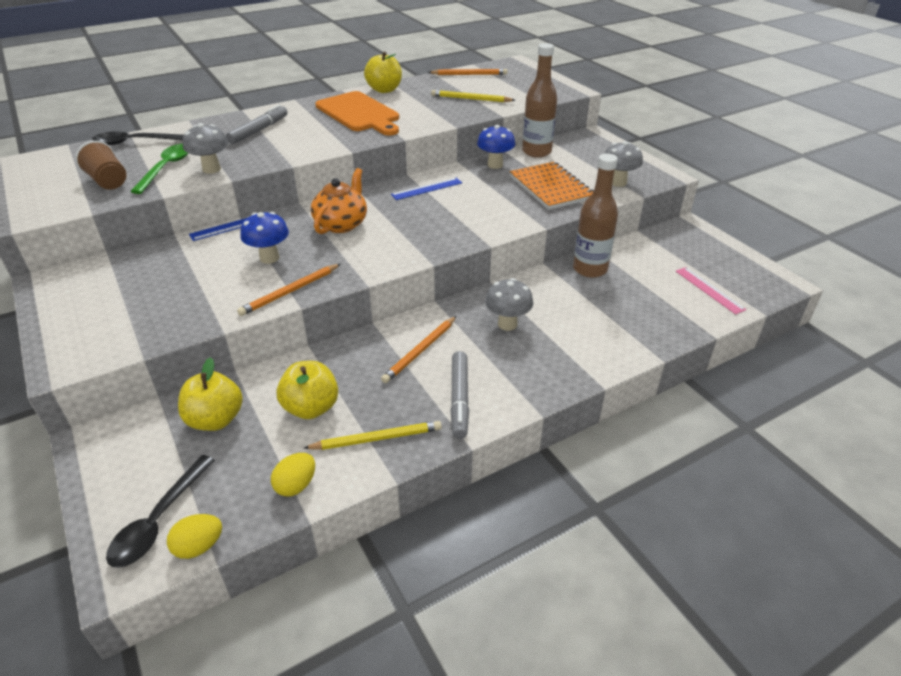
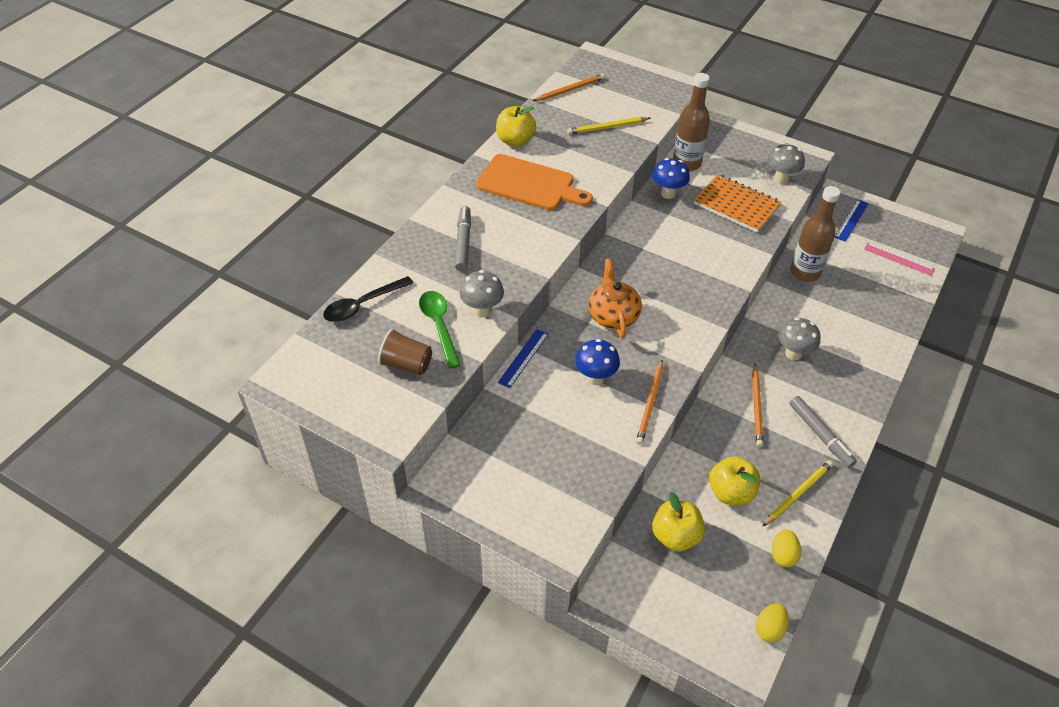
camera: 30 degrees left, 10 degrees up
black spoon [106,455,215,568] -> none
blue ruler [391,178,462,200] -> blue ruler moved to [834,200,868,242]

